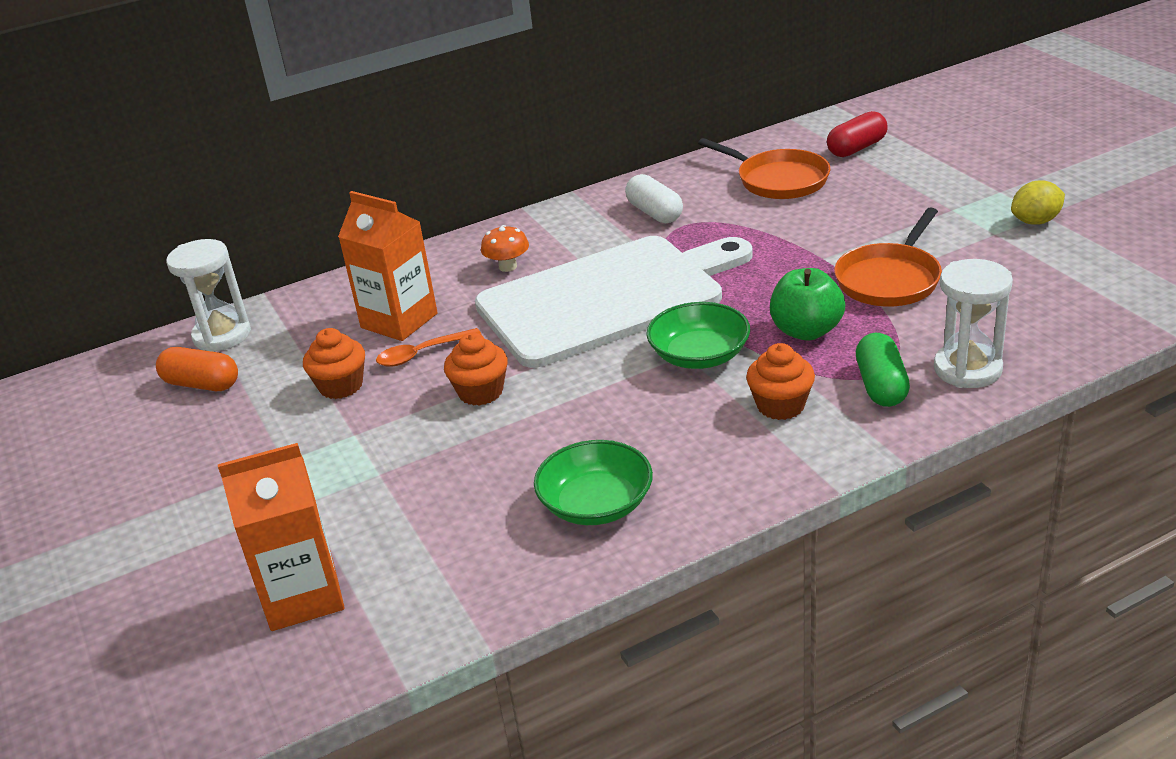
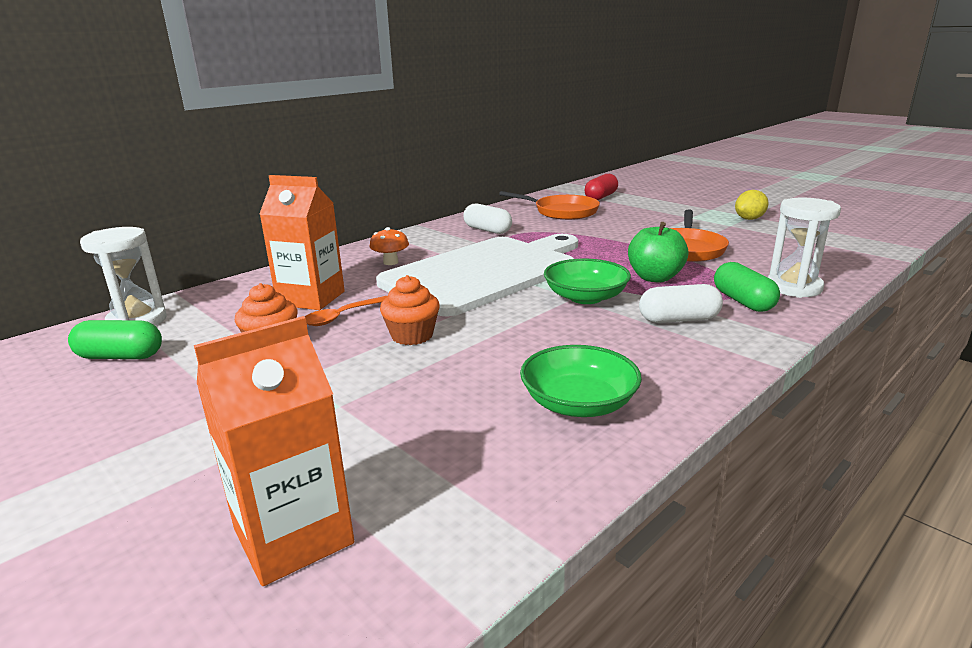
camera: 20 degrees left, 10 degrees down
orange capsule [156,347,238,391] -> green capsule [68,320,162,359]
orange cupcake [746,343,815,420] -> white capsule [639,284,723,323]

